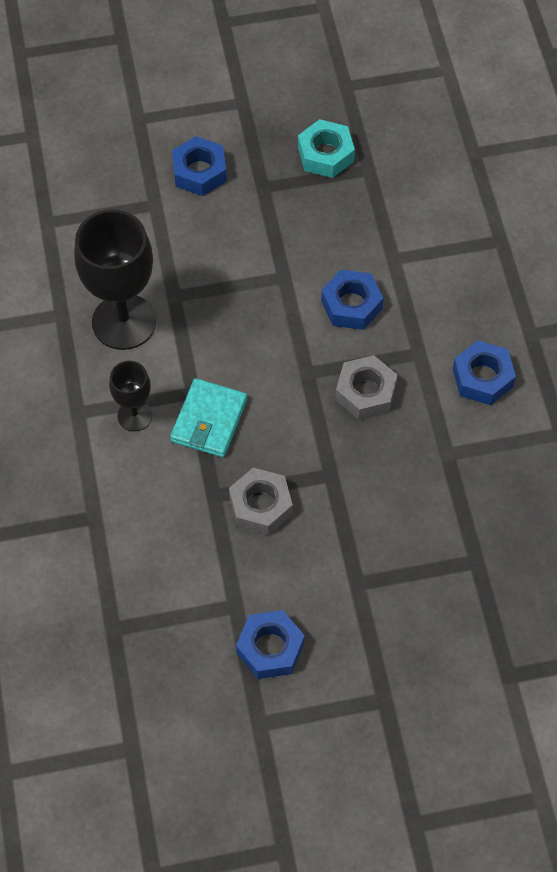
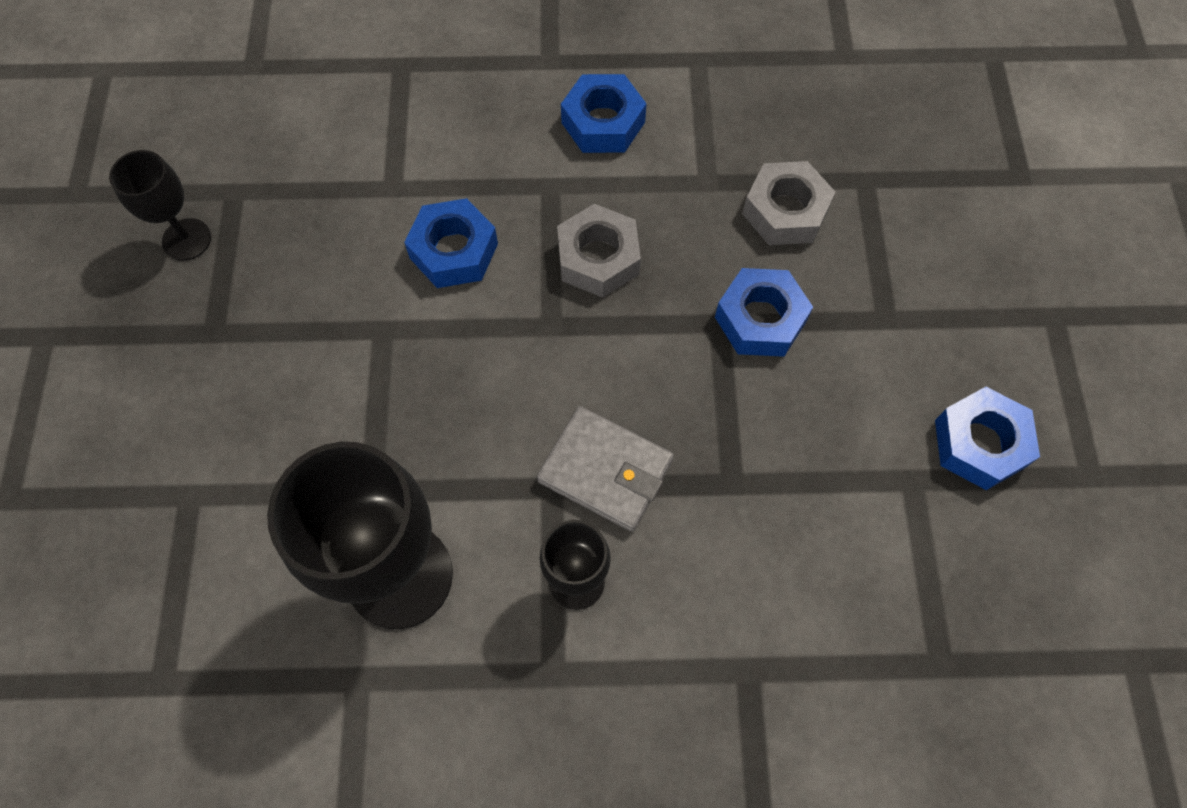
camera: 80 degrees left, 5 degrees up
turquoise wallet [170,378,247,457] -> grey wallet [537,406,674,532]
blue nut [172,136,227,196] -> blue nut moved to [715,268,813,357]
grey nut [229,468,293,535] -> grey nut moved to [742,161,836,245]
turquoise nut [298,119,355,178] -> black goblet [109,150,211,261]

